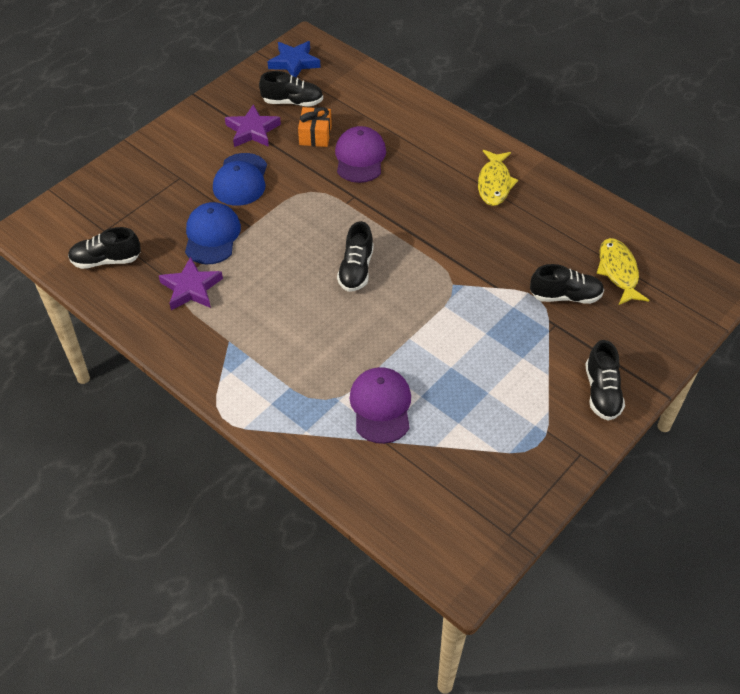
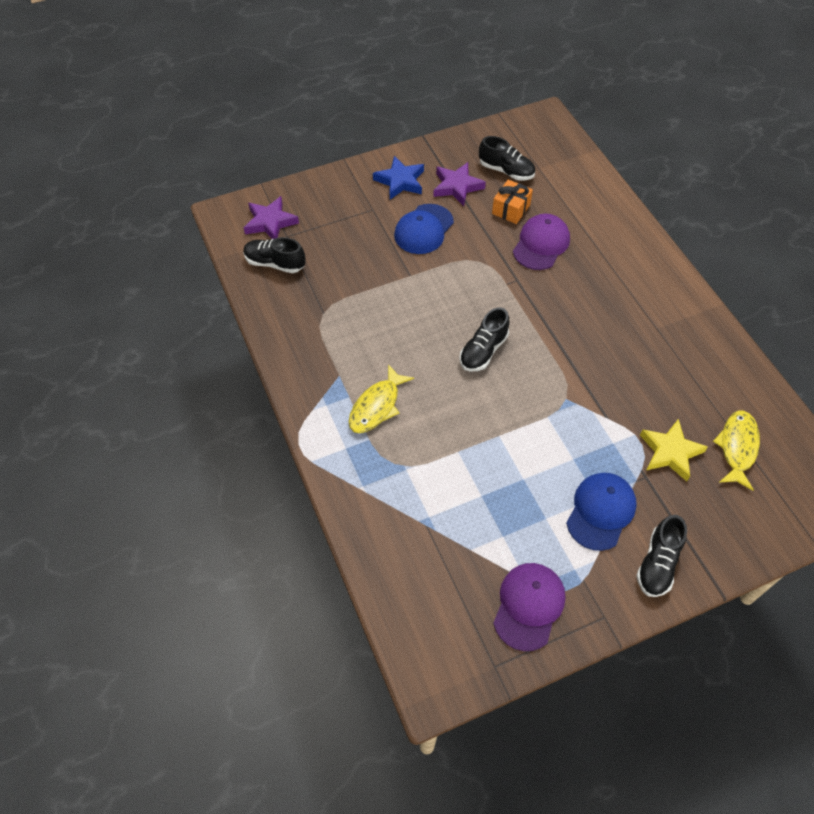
camera: 25 degrees right, 5 degrees up
purple star [159,257,223,310] -> purple star moved to [244,196,299,239]
blue cap [185,202,241,265] -> blue cap moved to [566,473,637,551]
blue star [268,41,321,77] -> blue star moved to [373,156,424,199]
purple cap [350,367,411,444] -> purple cap moved to [493,563,566,651]
yellow fish [478,150,518,206] -> yellow fish moved to [349,364,414,433]
black shoe [530,264,604,304] -> yellow star [640,419,708,481]

